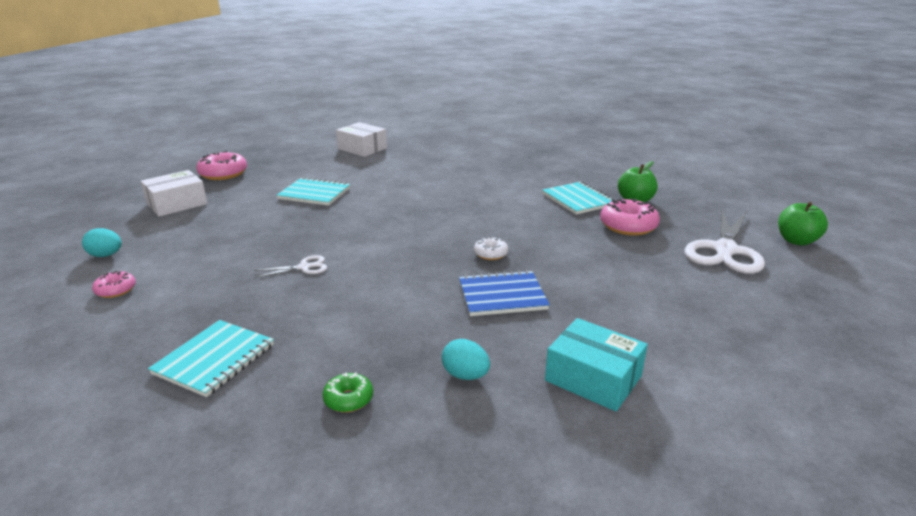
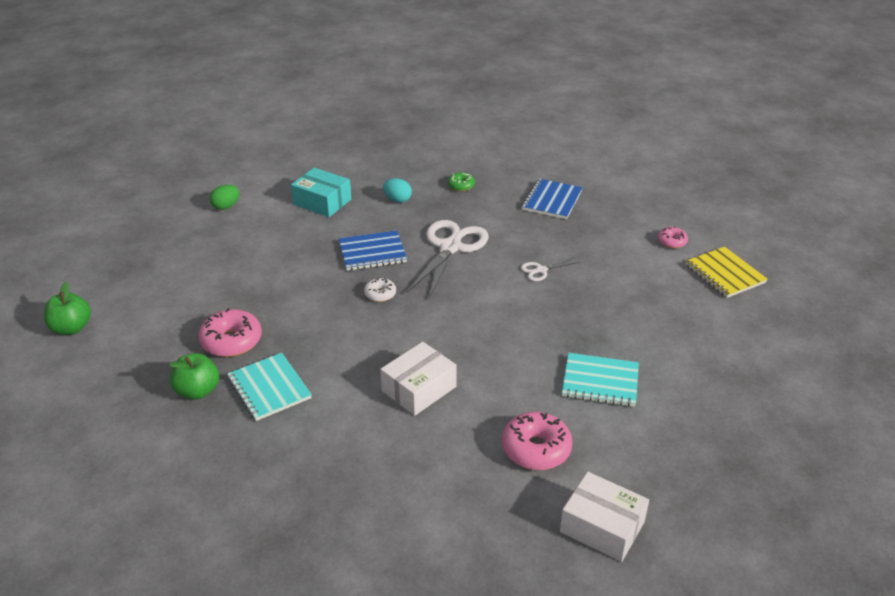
camera: 175 degrees right, 10 degrees up
turquoise egg [82,228,122,257] -> yellow notebook [686,247,768,298]
white box [141,170,208,217] -> white box moved to [380,342,457,416]
turquoise notebook [148,320,274,397] -> blue notebook [522,179,583,219]
pink donut [196,151,247,180] -> pink donut moved to [502,412,572,470]
white scissors [684,210,765,274] -> white scissors moved to [407,220,489,298]
none -> green egg [210,185,240,210]

